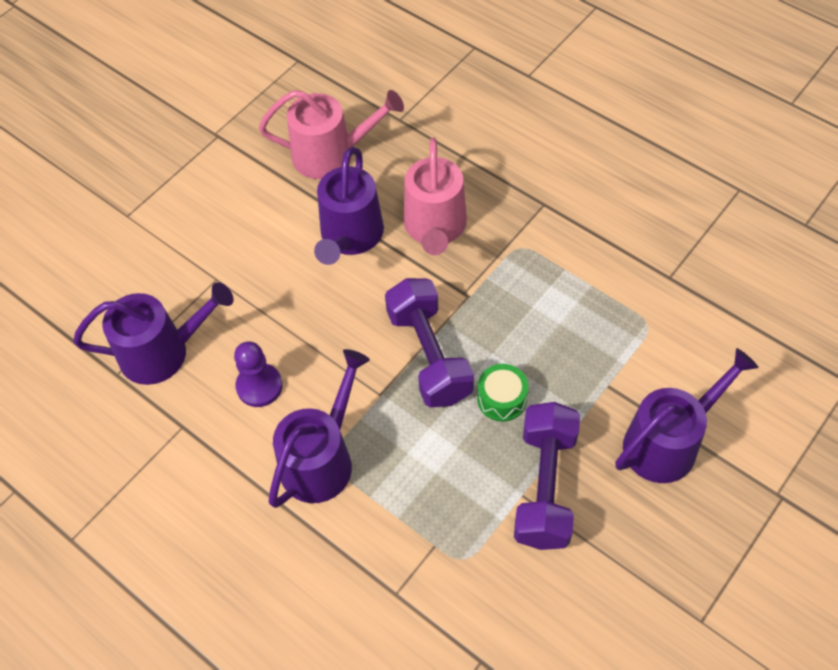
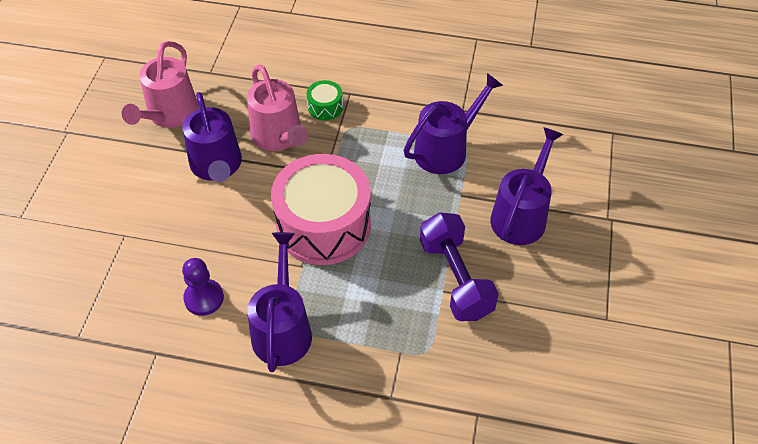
camera: 30 degrees left, 5 degrees down
purple watering can [73,282,234,385] -> purple watering can moved to [404,73,503,174]
pink watering can [259,90,404,179] -> pink watering can turned 135 degrees clockwise [122,41,198,128]
purple dumbbell [385,278,474,407] -> pink drum [271,154,371,265]
green drum [477,364,529,421] -> green drum moved to [307,80,343,121]

